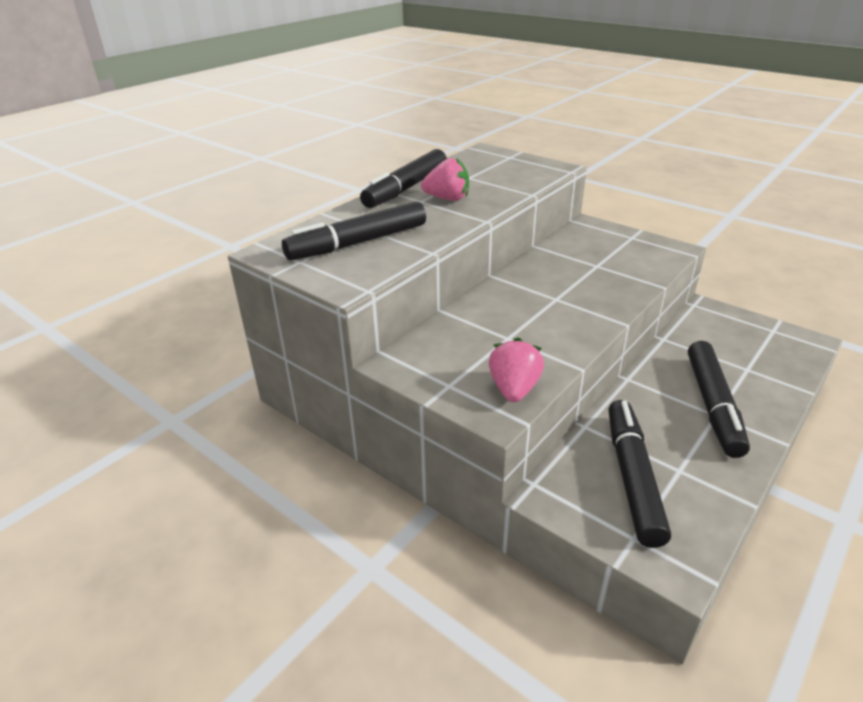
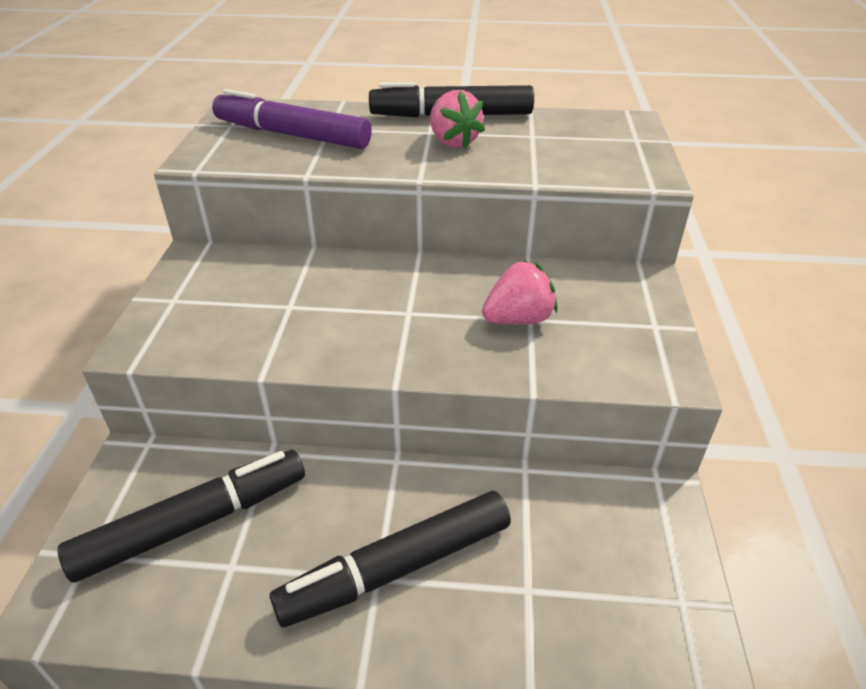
camera: 55 degrees right, 5 degrees up
black marker [282,202,426,260] -> purple marker [212,89,372,149]
pink strawberry [489,338,544,402] -> pink strawberry moved to [482,260,557,325]

